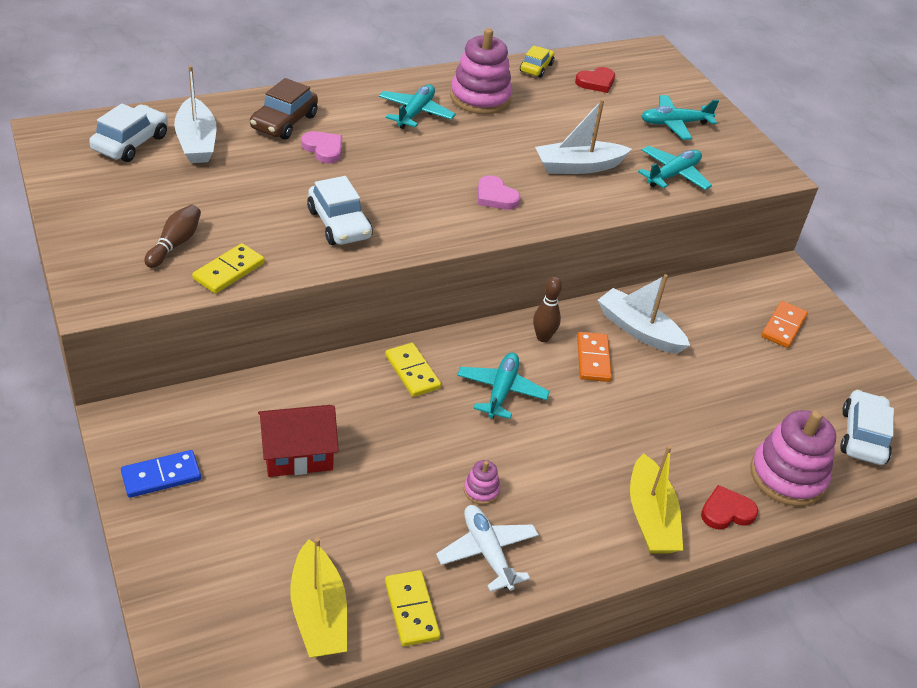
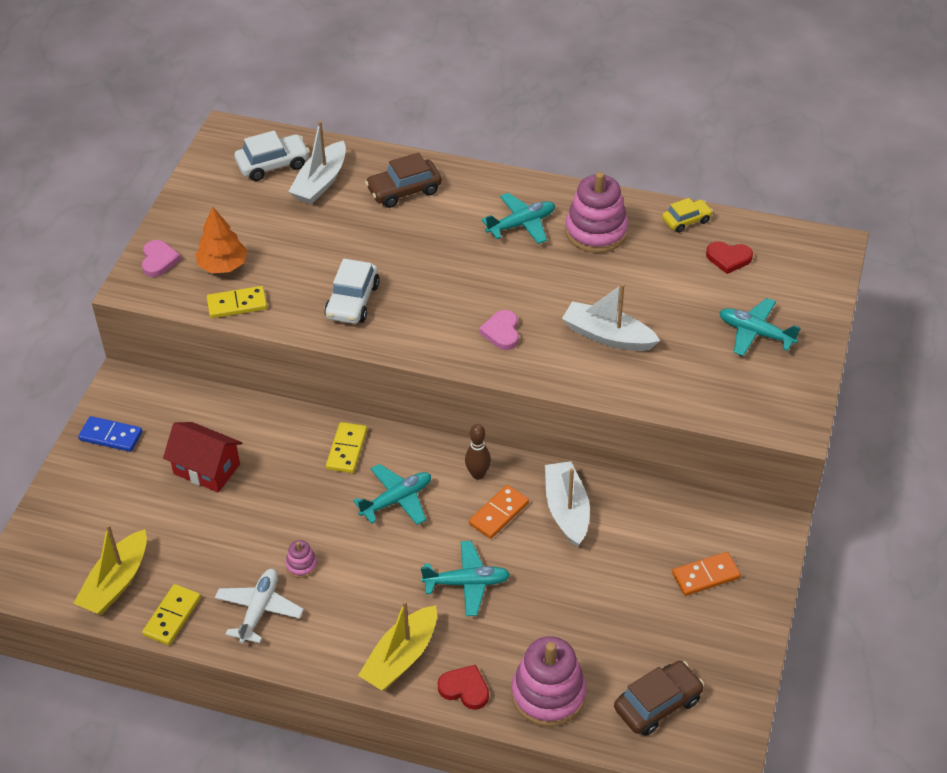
camera: 45 degrees right, 5 degrees up
brown bowling pin [144,205,201,268] -> orange tree [195,206,247,273]
pink heart [301,131,342,163] -> pink heart moved to [142,240,181,277]
turquoise plane [638,146,712,190] -> turquoise plane moved to [421,541,510,616]
white car [840,390,894,465] -> brown car [614,661,704,736]

